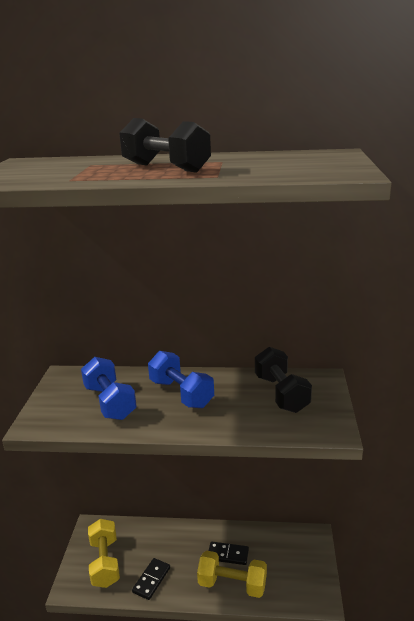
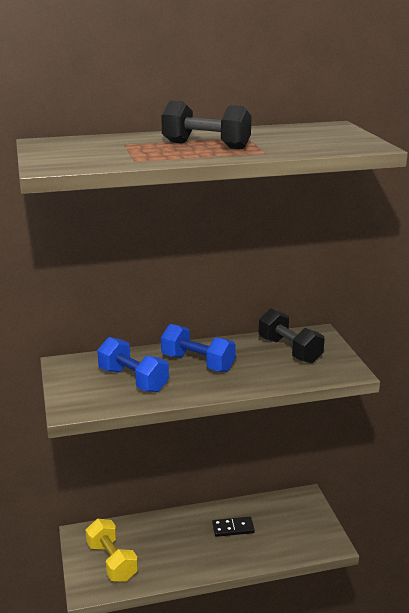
camera: 20 degrees left, 0 degrees up
black domino [132,558,170,600] -> none
yellow dumbbell [197,551,267,598] -> none

